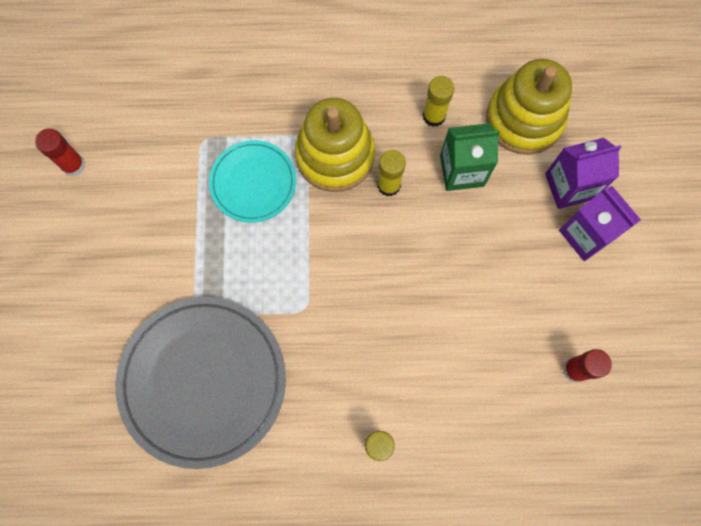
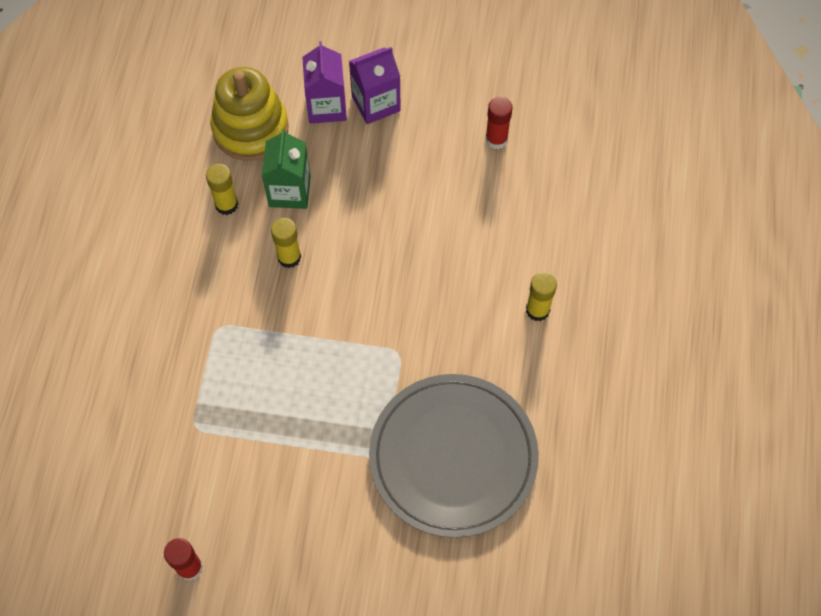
camera: 80 degrees left, 10 degrees down
turquoise plate [209,140,296,223] -> none
yellow stacking toy [295,98,375,192] -> none

